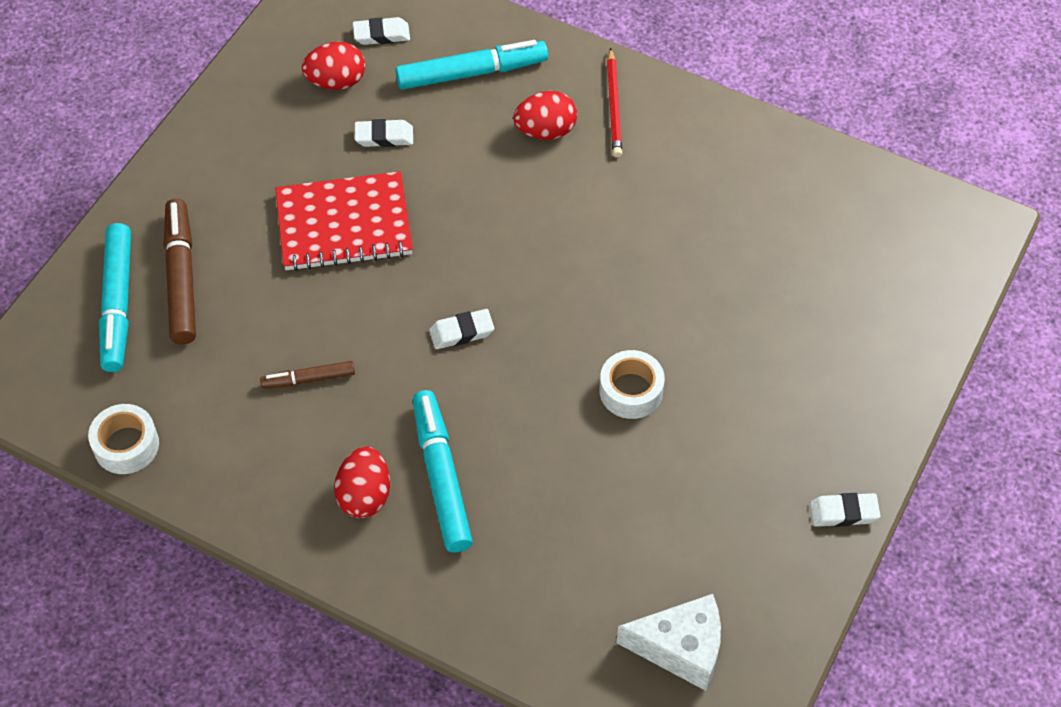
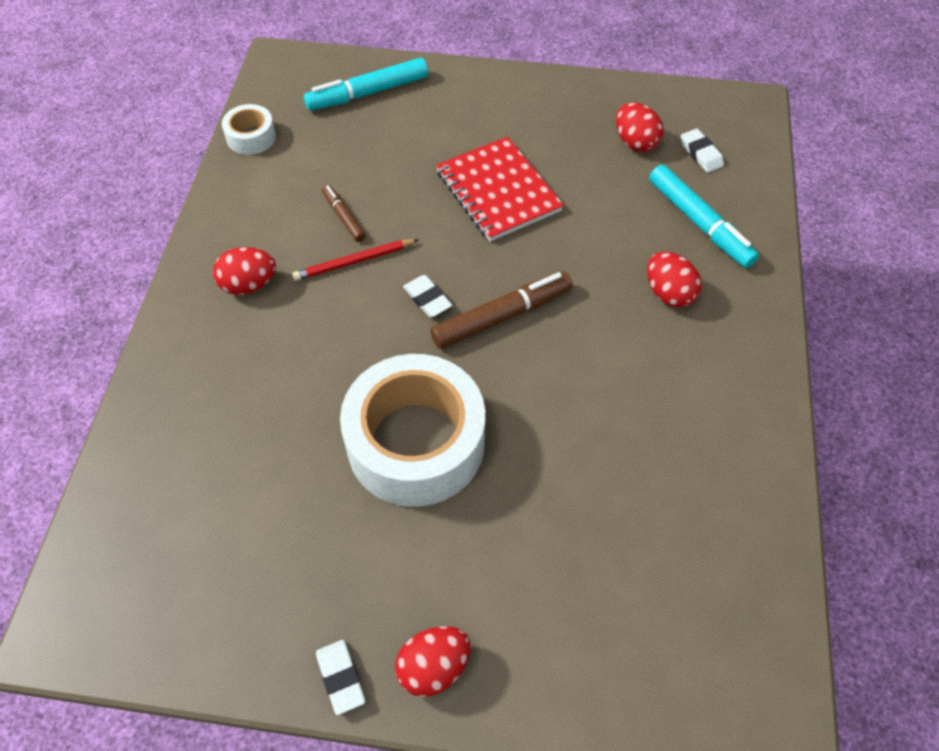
camera: 70 degrees right, 0 degrees up
brown marker [164,199,196,344] -> brown marker moved to [430,272,572,349]
white eraser [355,119,413,147] -> none
turquoise marker [413,390,473,553] -> none
white tape [599,350,665,419] -> white tape [340,354,485,507], size x2.22
red pencil [607,48,622,158] -> red pencil moved to [292,239,419,281]
white cheese [617,594,721,691] -> none
none -> red egg [395,626,471,697]

